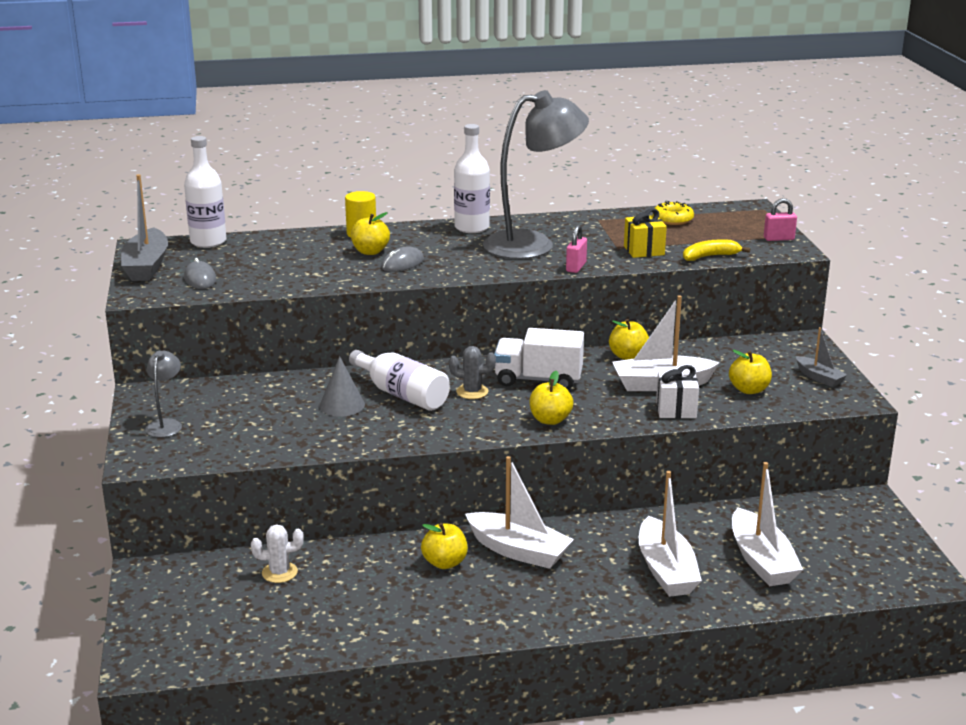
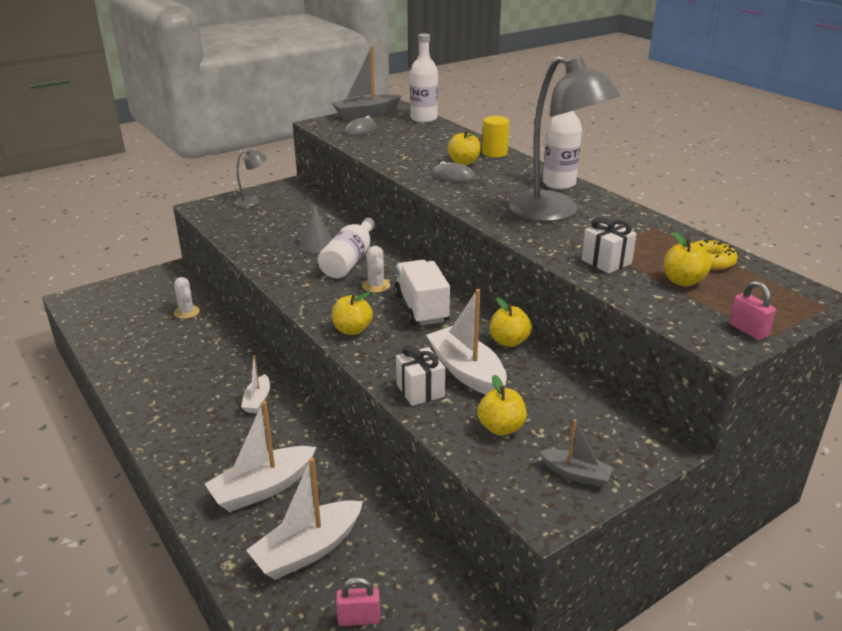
camera: 65 degrees right, 5 degrees up
yellow apple [421,523,468,569] -> yellow apple moved to [664,232,711,286]
grey cactus [449,346,496,399] -> white cactus [362,246,390,293]
white boat [465,456,574,569] -> white boat [241,356,270,413], size x0.56
pink padlock [566,225,587,273] -> pink padlock moved to [336,577,380,626]
yellow gift [624,208,667,258] -> white gift [581,218,637,274]
yellow banana [683,239,750,261] -> none
grey boat [796,327,847,387] -> grey boat turned 90 degrees counterclockwise [540,419,614,487]

